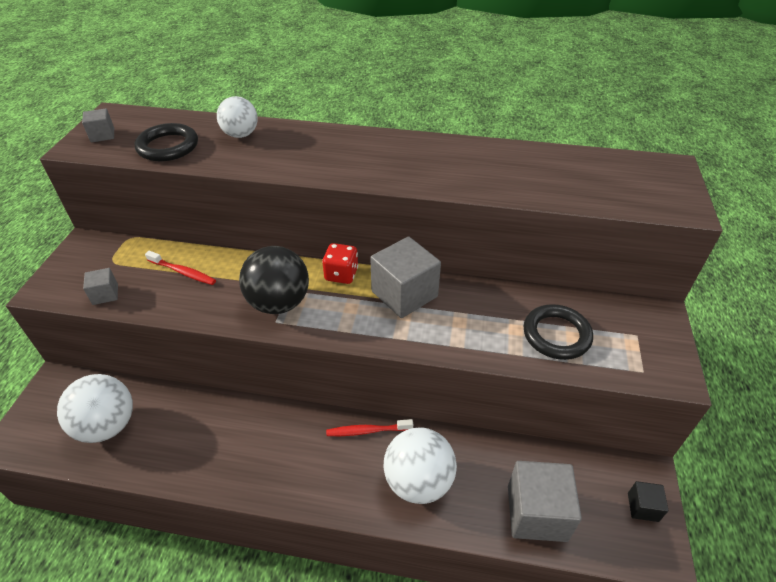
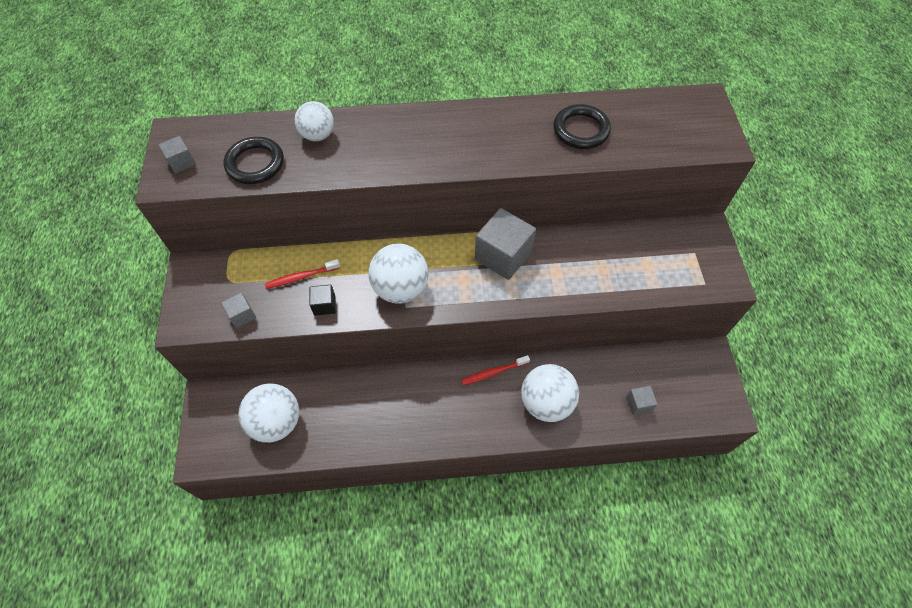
camera: 15 degrees left, 15 degrees up
red toothbrush [145,251,216,285] -> red toothbrush turned 150 degrees clockwise [265,259,340,289]
black ball [239,246,309,314] -> white ball [369,244,429,304]
red dice [322,243,358,284] -> none
grey cube [508,461,582,542] -> grey cube [626,386,658,415], size x0.49
black ring [524,304,593,360] -> black ring moved to [553,104,611,149]
black cube [628,481,668,522] -> black cube moved to [310,285,336,316]

